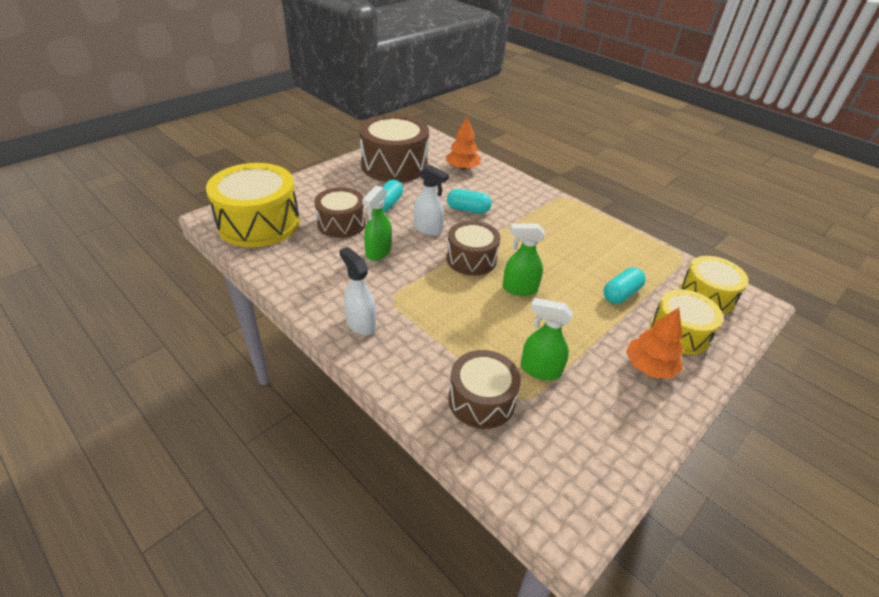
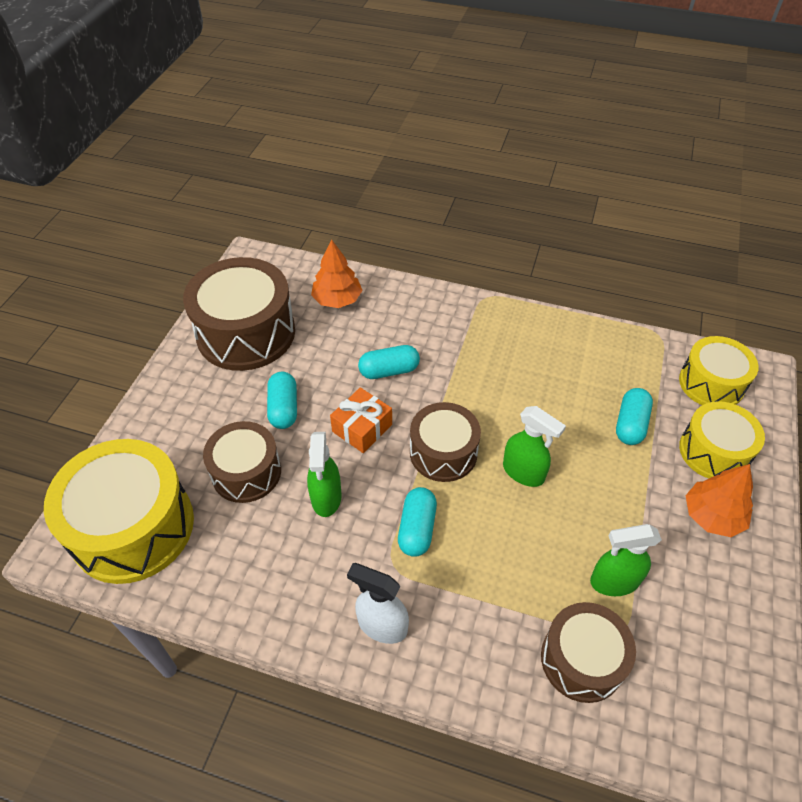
camera: 25 degrees left, 10 degrees up
white spray bottle [414,165,449,236] -> orange gift [330,387,392,453]
green spray bottle [503,224,545,296] -> green spray bottle turned 120 degrees counterclockwise [503,406,566,487]
none -> turquoise capsule [398,487,437,557]

